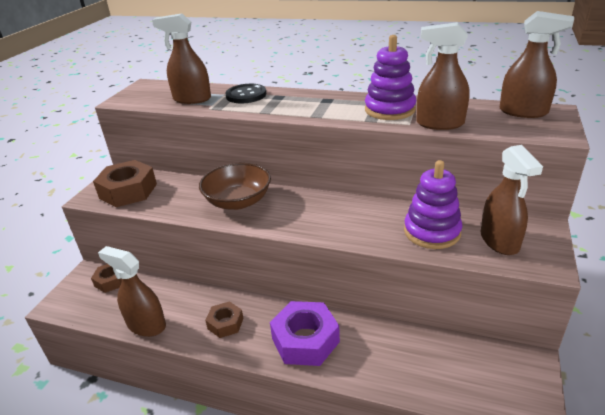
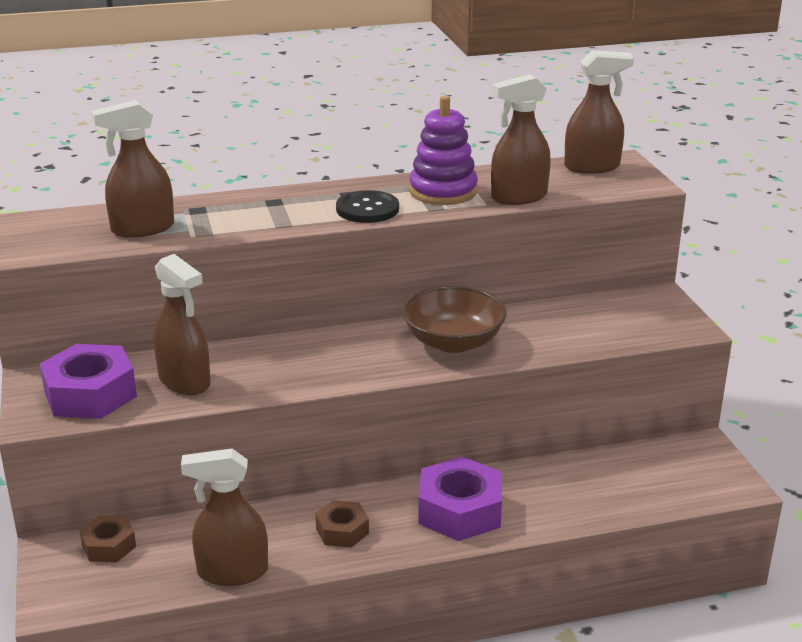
camera: 35 degrees left, 5 degrees down
brown nut [93,160,157,207] -> purple nut [40,344,137,419]
brown bowl [199,163,271,210] -> brown bowl moved to [402,286,507,353]
black button [225,84,266,103] -> black button moved to [336,190,399,223]
purple stacking toy [404,160,463,249] -> none
brown spray bottle [480,145,543,255] -> brown spray bottle moved to [154,254,211,395]

